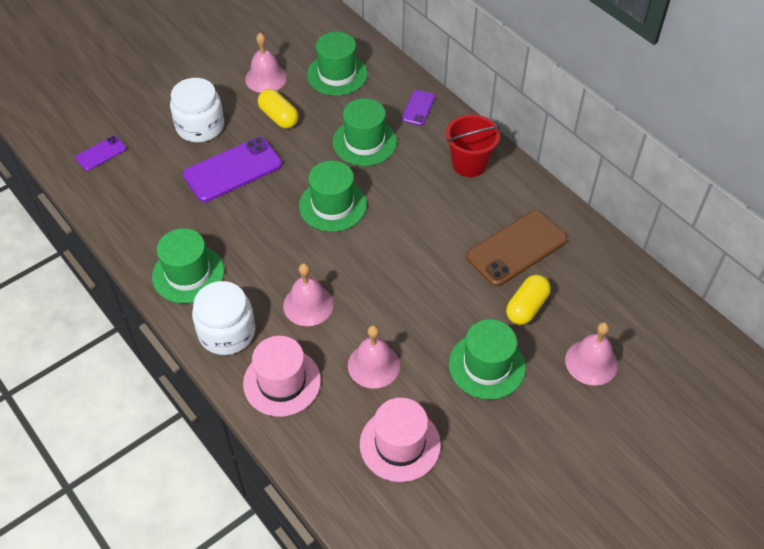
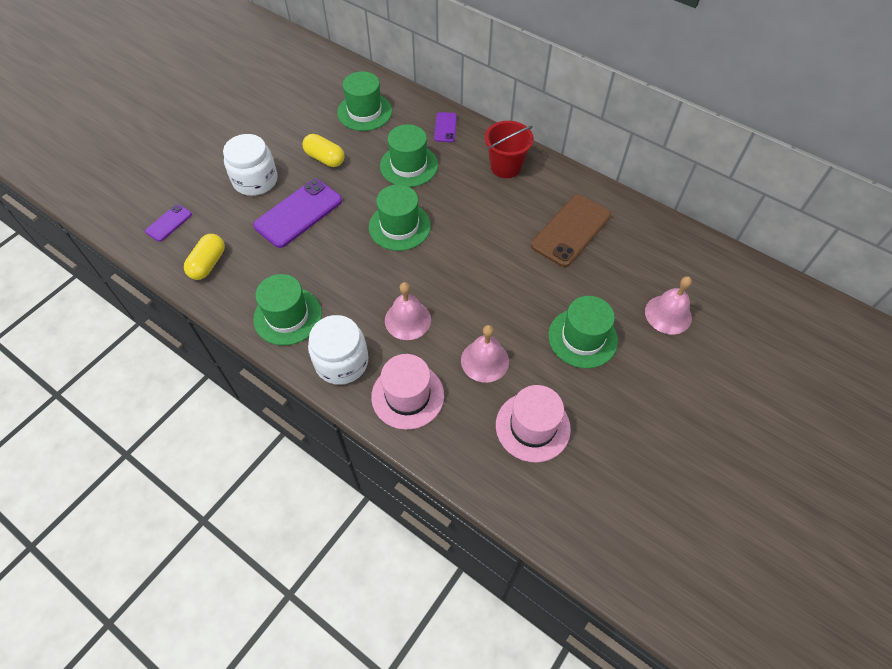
camera: 15 degrees left, 5 degrees up
pink bell [245,33,287,93] -> none
yellow capsule [506,275,551,325] -> yellow capsule moved to [184,234,225,280]

